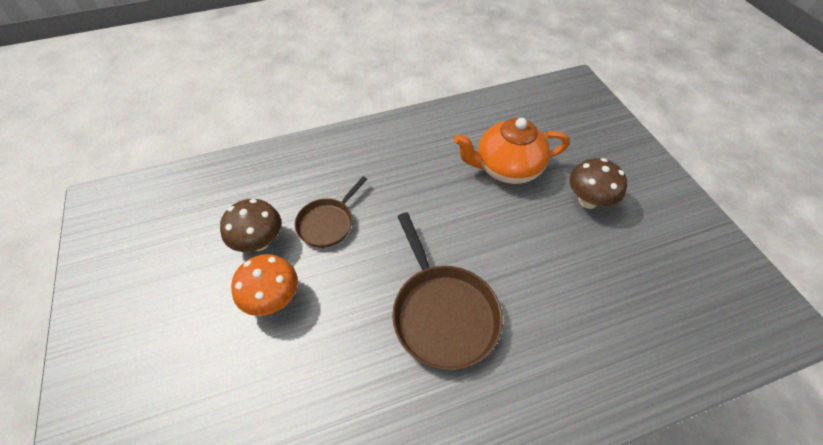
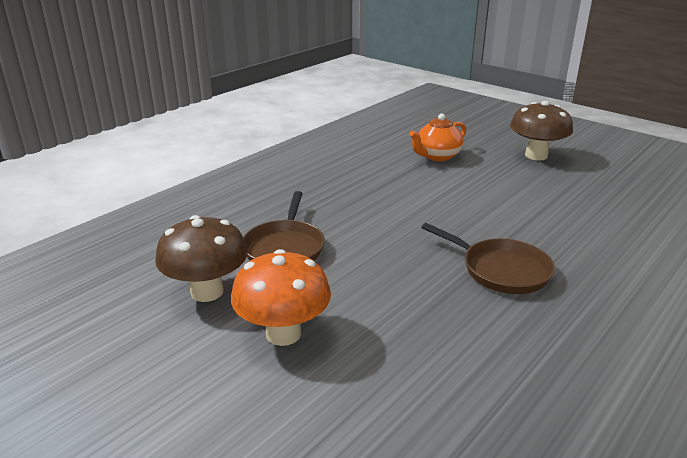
camera: 30 degrees left, 25 degrees down
brown pan [392,212,503,370] -> brown pan [421,223,555,294], size x0.61
orange teapot [454,118,570,184] -> orange teapot [410,114,466,161], size x0.57

